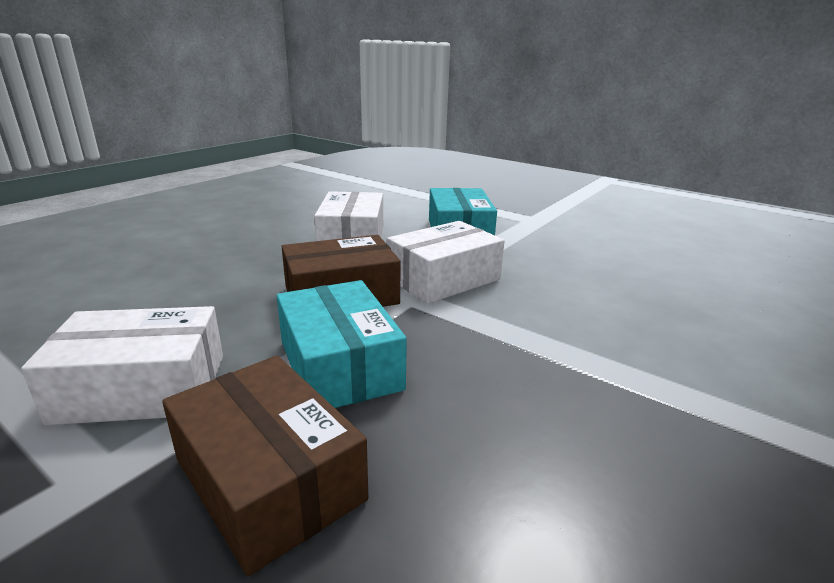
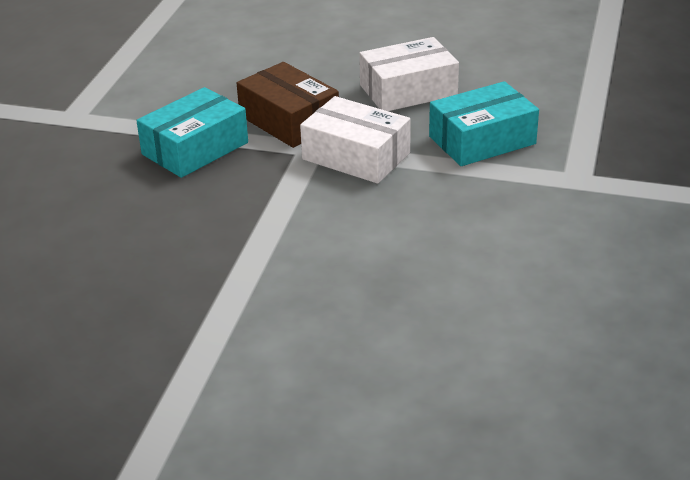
camera: 70 degrees right, 10 degrees up
white box [21,306,223,425] -> none
brown box [162,355,368,576] -> none

